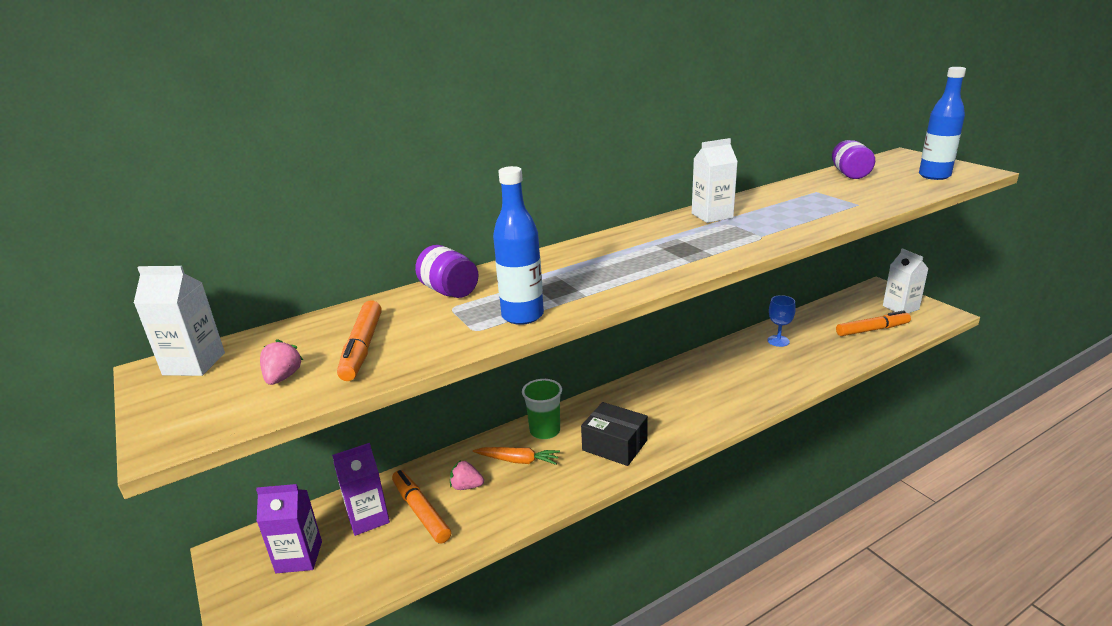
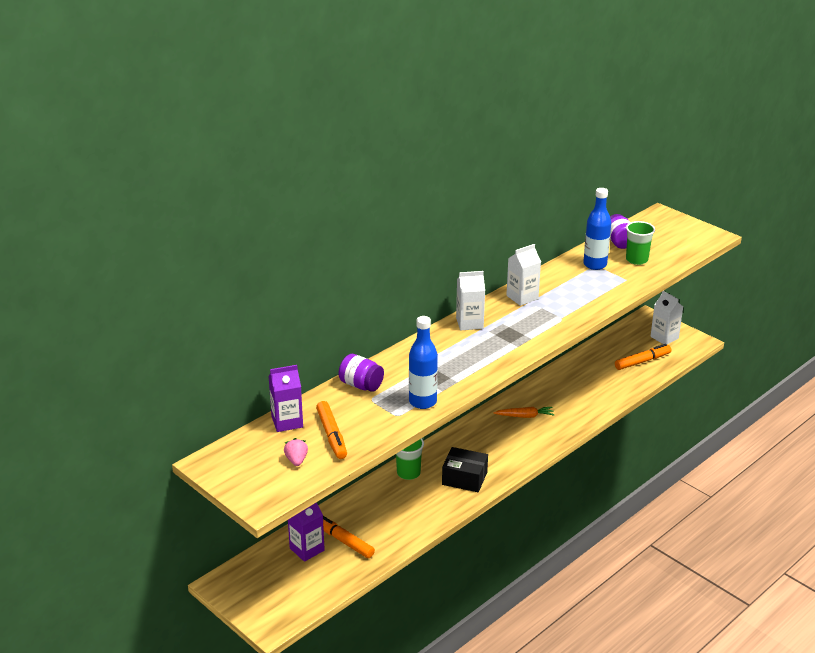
camera: 15 degrees left, 5 degrees up
white carton [134,266,225,376] -> white carton moved to [456,271,485,330]
purple carton [256,484,322,573] -> purple carton moved to [268,365,303,432]
pink strawberry [450,460,484,490] -> none
orange carrot [473,447,560,465] -> orange carrot moved to [493,407,555,418]
blue goblet [768,295,796,347] -> none
blue bottle [919,67,966,180] -> blue bottle moved to [583,188,611,270]
none -> green cup [626,221,655,265]

